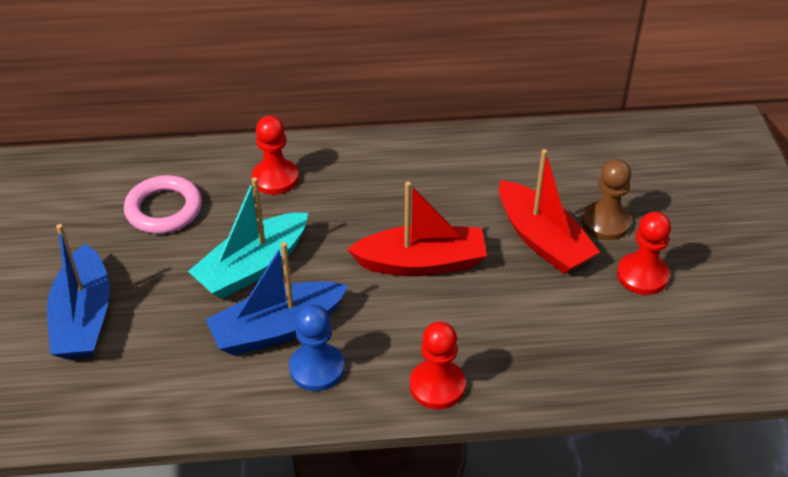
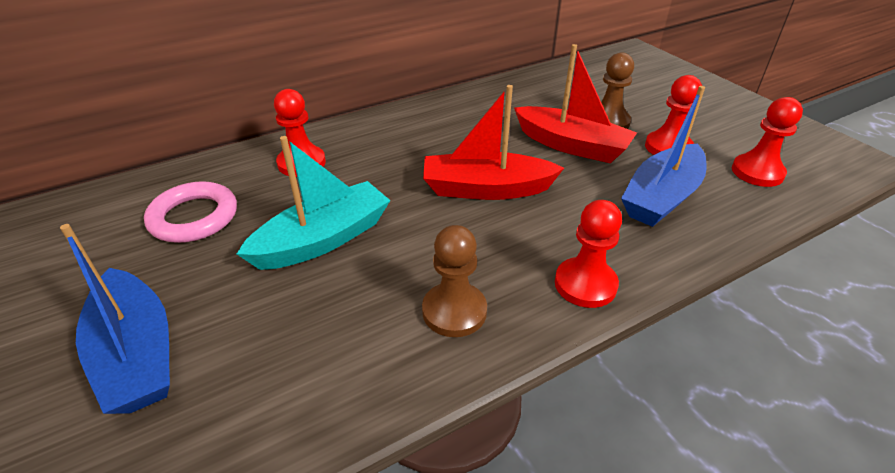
camera: 25 degrees left, 5 degrees down
turquoise boat [188,177,308,299] -> turquoise boat turned 150 degrees counterclockwise [237,136,391,270]
blue boat [205,242,348,355] -> blue boat moved to [621,86,706,227]
blue pawn [289,304,344,392] -> brown pawn [422,225,487,337]
red boat [347,182,487,276] -> red boat turned 150 degrees counterclockwise [423,85,564,200]
none -> red pawn [732,97,803,187]

